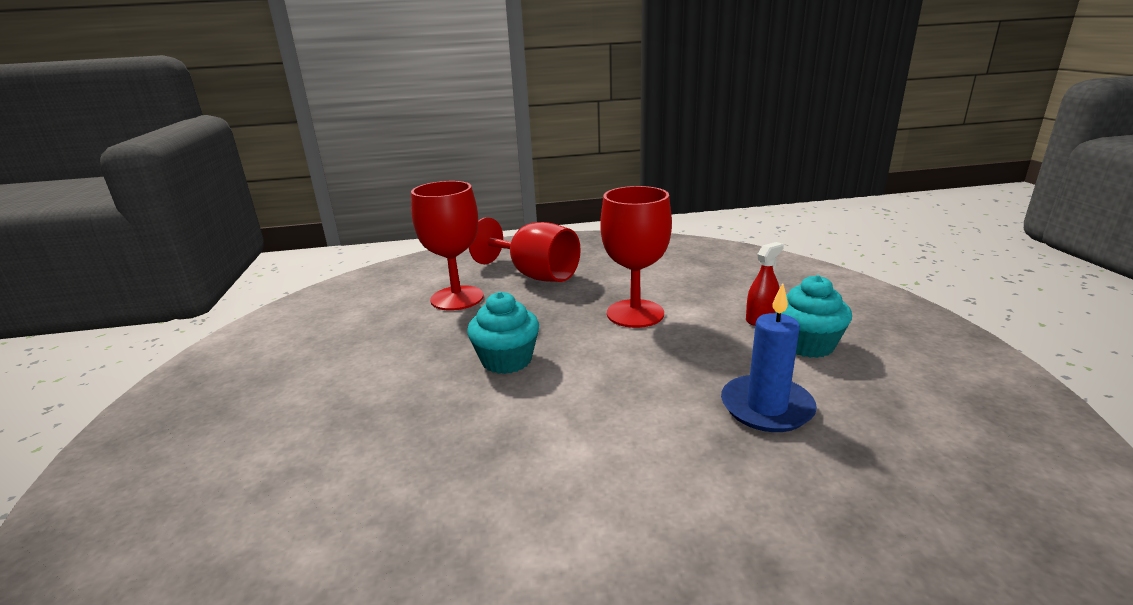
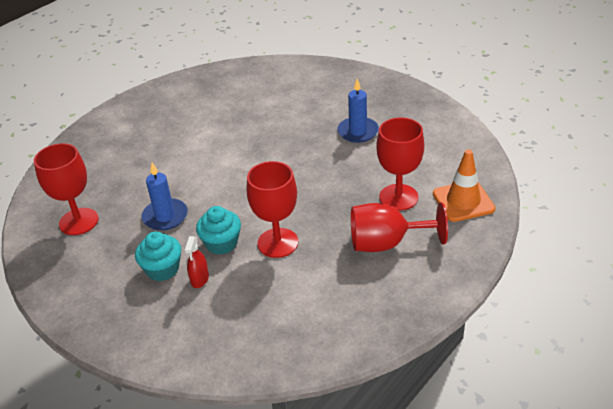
camera: 140 degrees right, 15 degrees up
turquoise cupcake [467,292,539,374] -> turquoise cupcake moved to [196,206,241,255]
none -> red goblet [34,143,99,235]
none -> blue candle [337,78,379,143]
none -> orange traffic cone [433,149,495,222]

